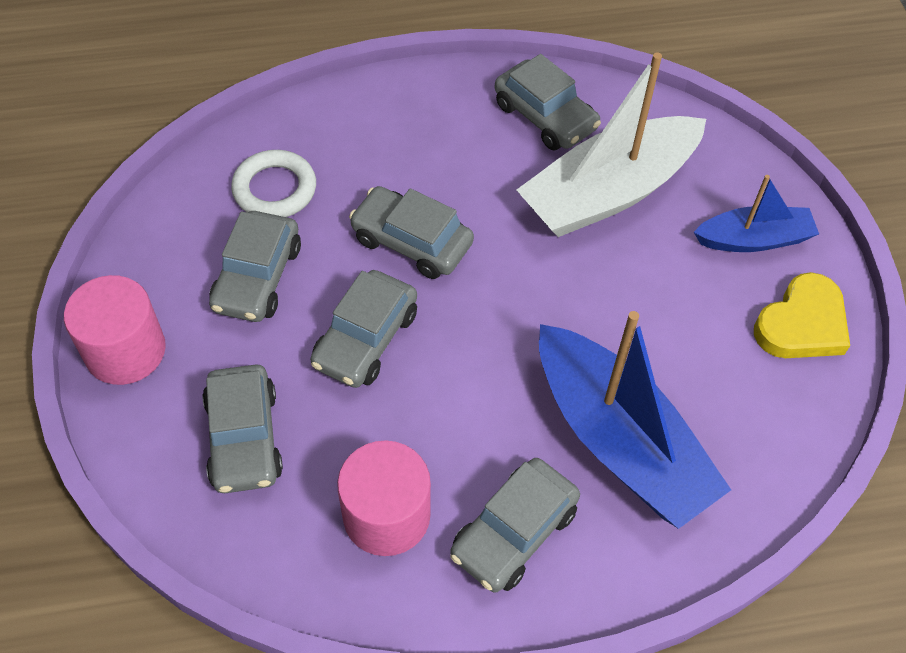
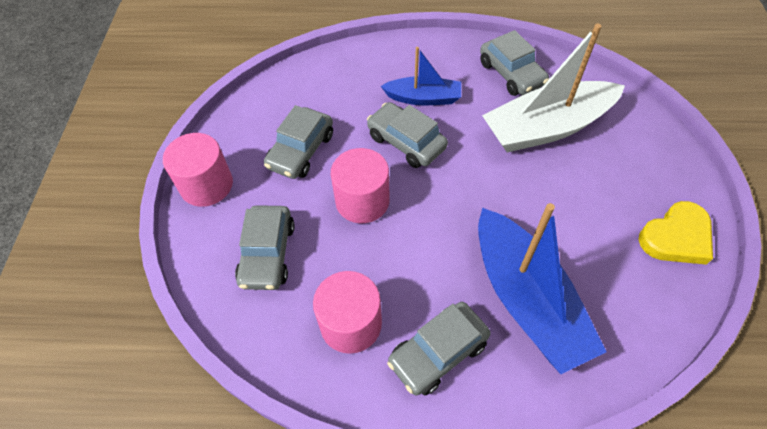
camera: 15 degrees right, 0 degrees up
white ring [231,150,316,217] -> none
grey car [310,270,417,388] -> pink cylinder [331,148,390,223]
blue boat [694,175,819,252] -> blue boat moved to [381,47,461,105]

